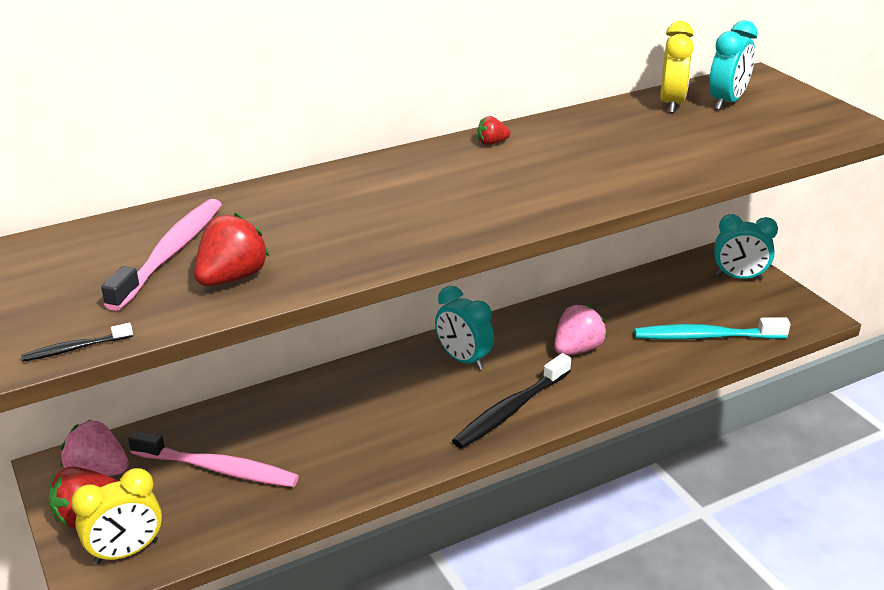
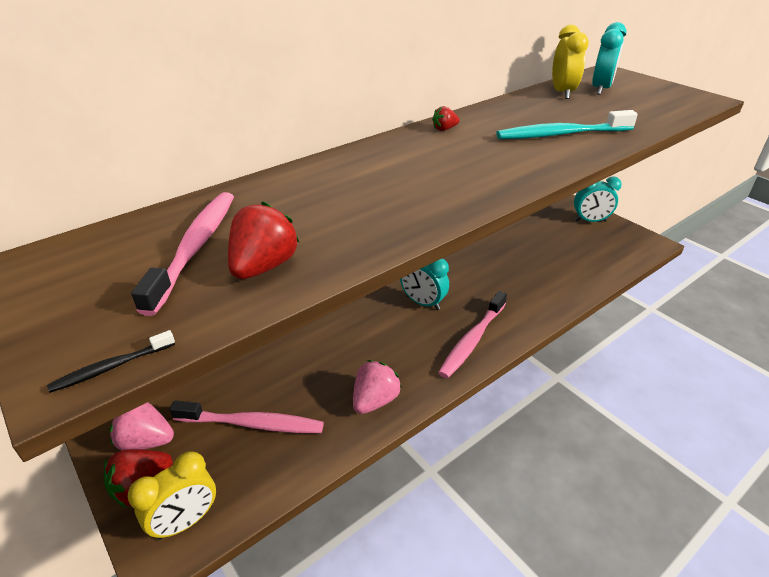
camera: 10 degrees left, 5 degrees up
black toothbrush [452,353,571,449] -> pink toothbrush [438,291,507,379]
pink strawberry [554,304,607,355] -> pink strawberry moved to [353,360,402,414]
turquoise toothbrush [634,317,790,340] -> turquoise toothbrush moved to [496,110,638,139]

